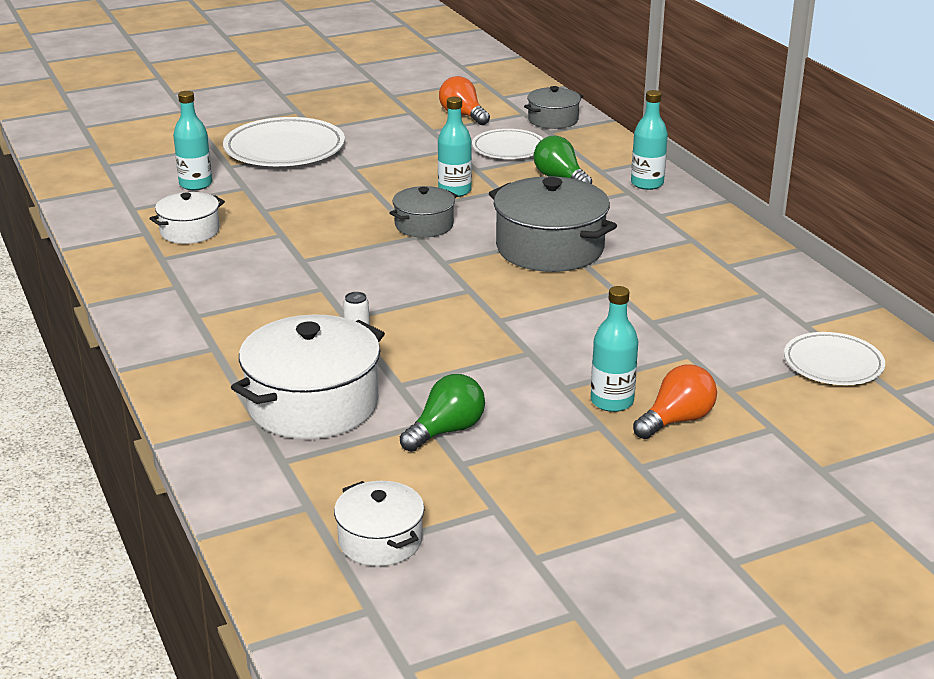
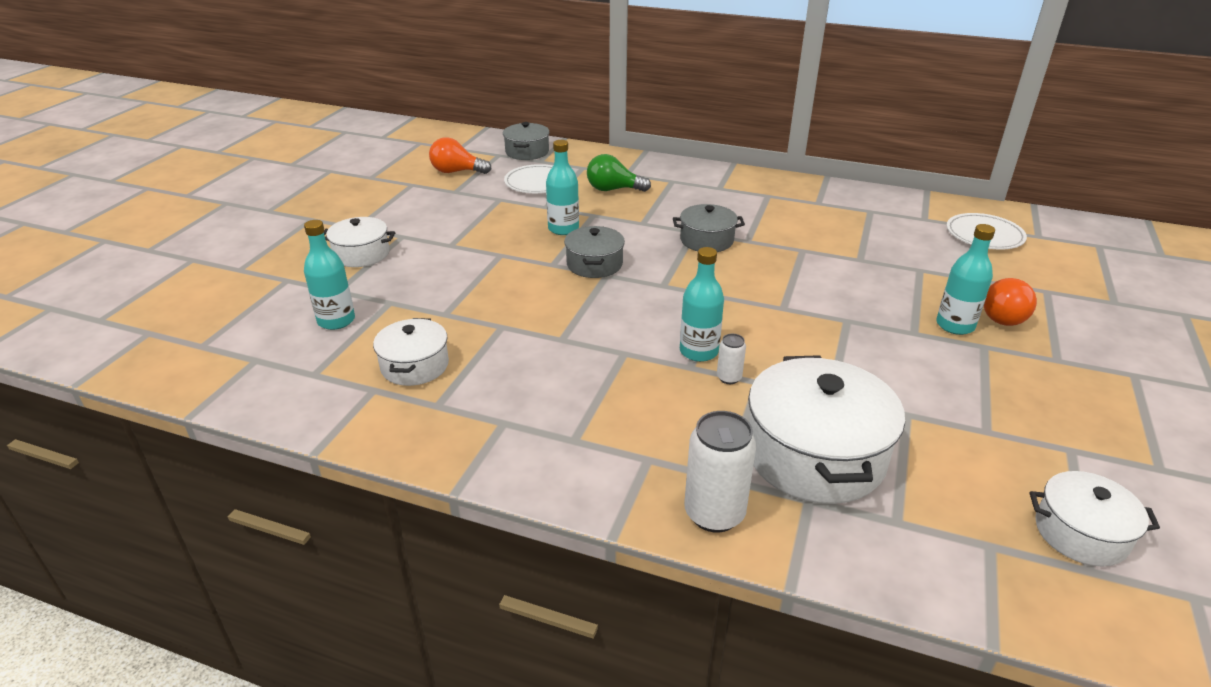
camera: 45 degrees left, 5 degrees up
white plate [223,117,345,166] -> white pot [324,217,395,267]
green light bulb [400,374,485,452] -> none
grey pot [489,176,617,272] -> grey pot [673,204,745,252], size x0.56
turquoise bottle [631,90,668,190] -> turquoise bottle moved to [680,247,724,362]
orange light bulb [633,364,717,439] -> orange light bulb turned 150 degrees counterclockwise [984,278,1037,326]
none -> white can [684,411,756,533]

